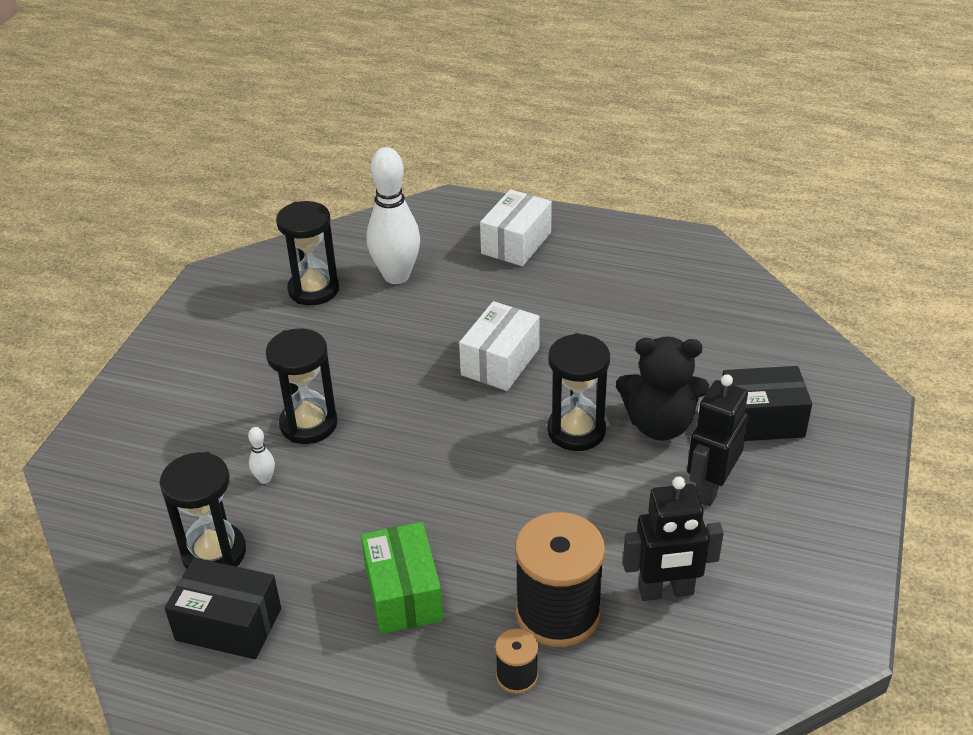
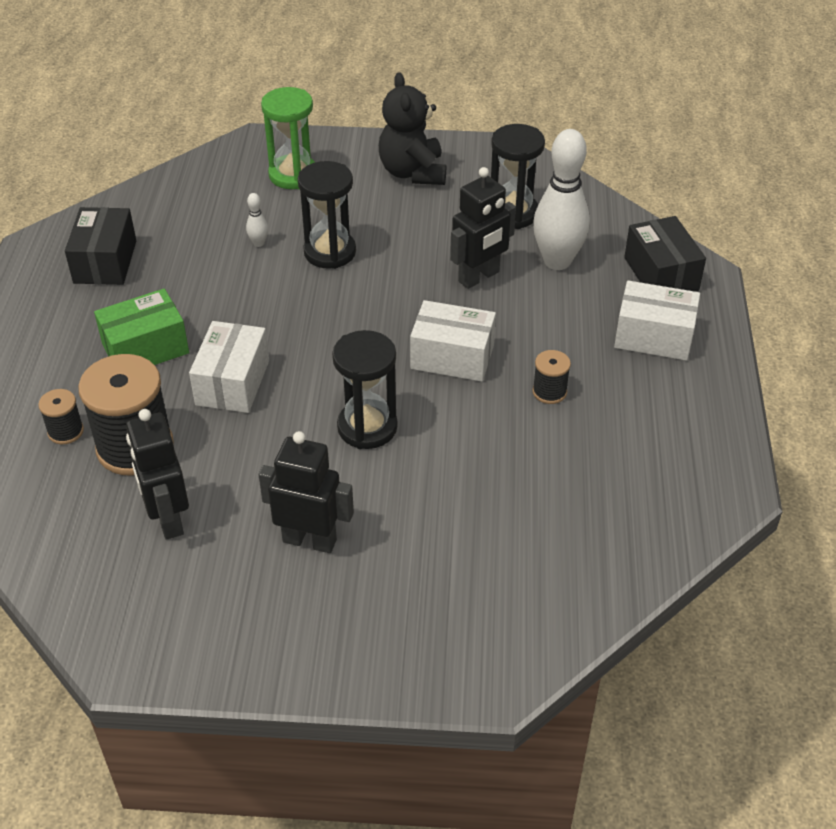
camera: 75 degrees right, 5 degrees up
black hourglass [160,452,246,569] -> none
black teddy bear [616,336,709,441] -> black teddy bear moved to [379,72,446,185]
black box [722,366,812,441] -> black box moved to [624,216,706,292]
none -> white box [189,321,269,413]
none -> green hourglass [261,87,315,189]
none -> black robot [450,167,516,289]
none -> black spool [532,350,571,404]

